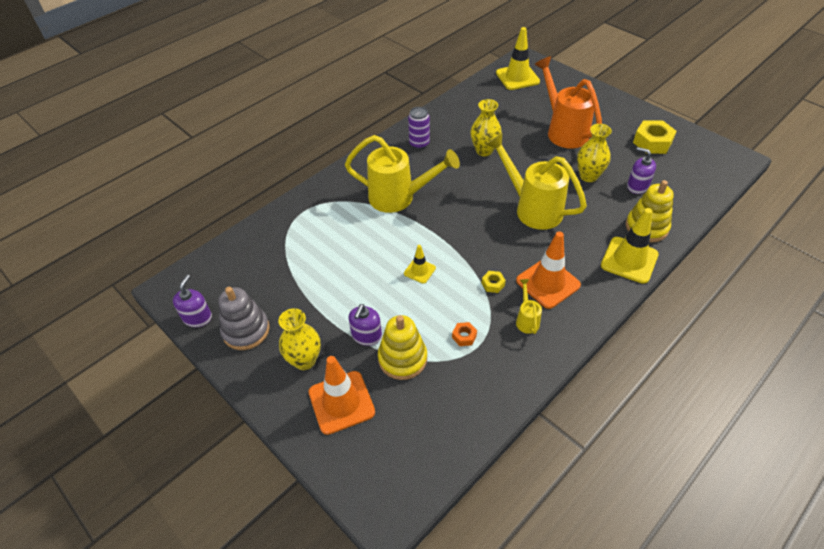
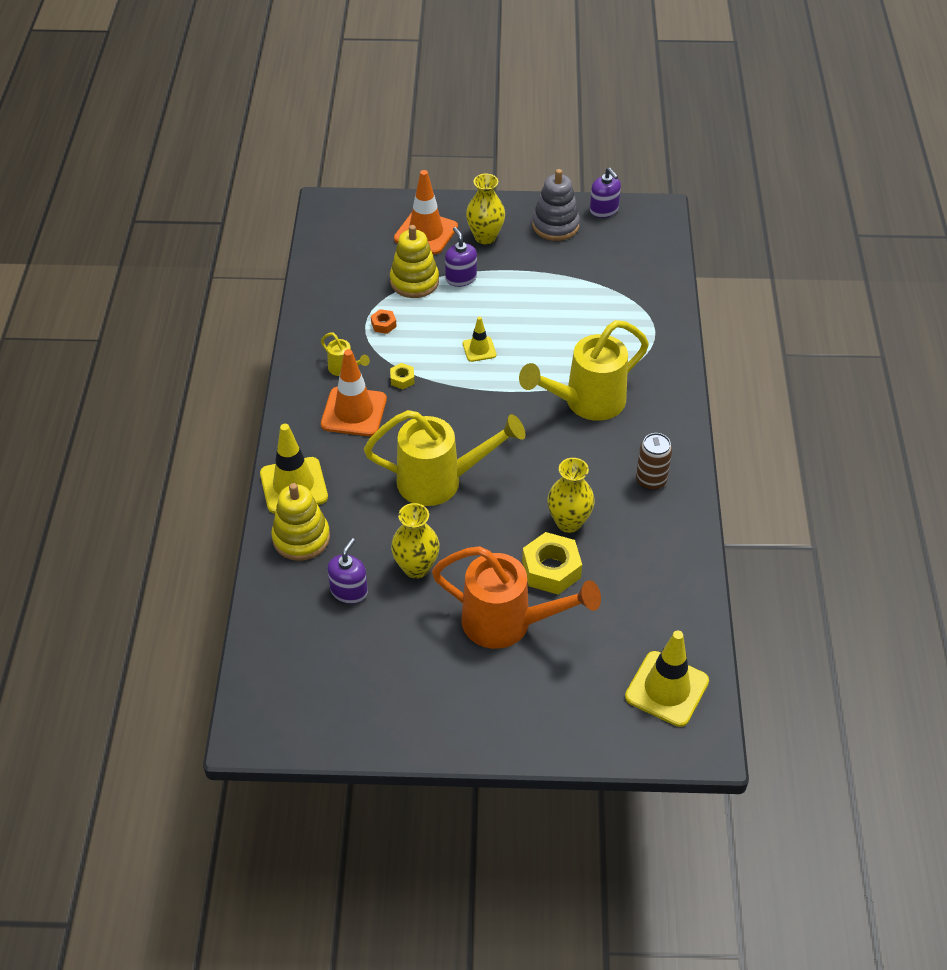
camera: 135 degrees right, 0 degrees up
purple can [408,107,430,149] -> brown can [636,433,672,491]
purple soap dispenser [627,147,656,194] -> purple soap dispenser turned 60 degrees counterclockwise [327,538,368,604]
yellow nut [633,120,677,154] -> yellow nut moved to [522,532,582,595]

